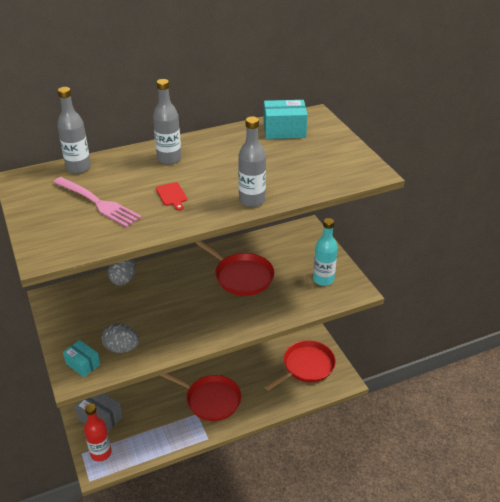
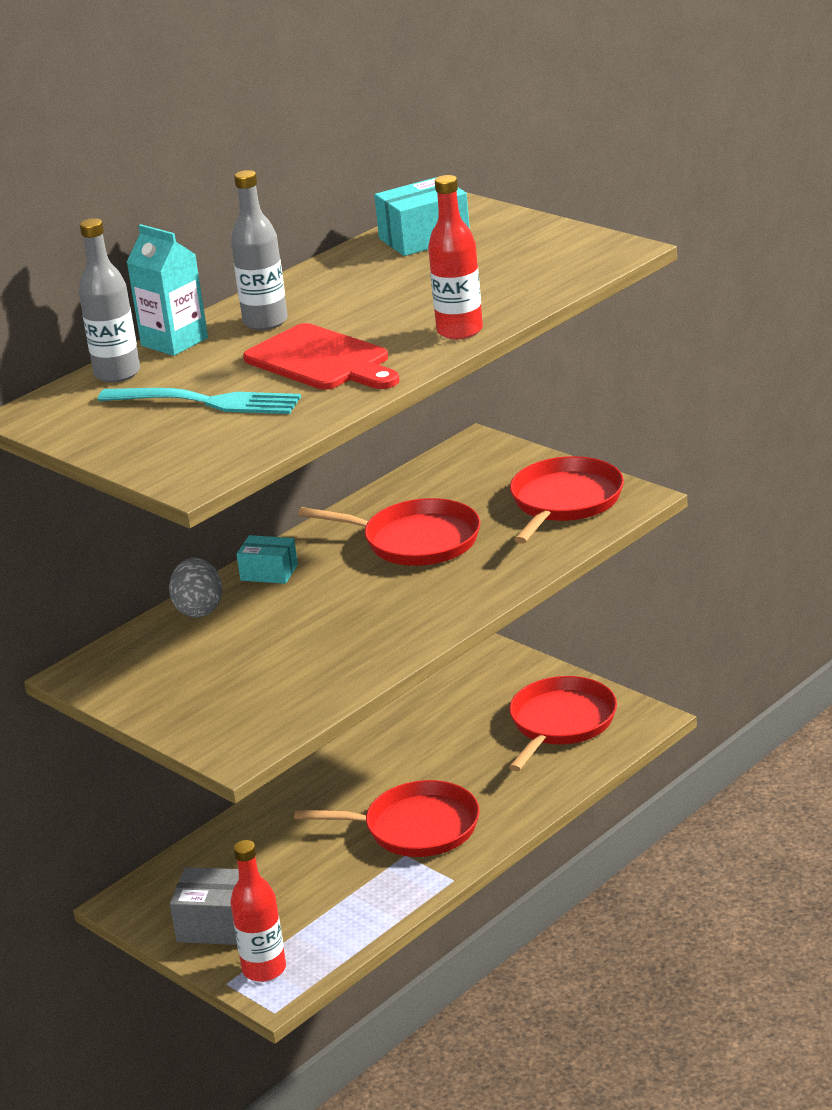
camera: 20 degrees left, 10 degrees down
pink fork [53,177,142,228] -> turquoise fork [98,388,301,414]
turquoise box [63,340,100,377] -> turquoise box moved to [236,535,298,584]
grey egg [101,323,139,353] -> none
red cutting board [156,182,187,211] -> red cutting board [243,323,400,390], size x2.12
grey bottle [238,116,266,207] -> red bottle [428,175,483,339]
turquoise bottle [313,218,338,286] -> red pan [510,456,624,544]
none -> turquoise carton [126,224,208,356]

